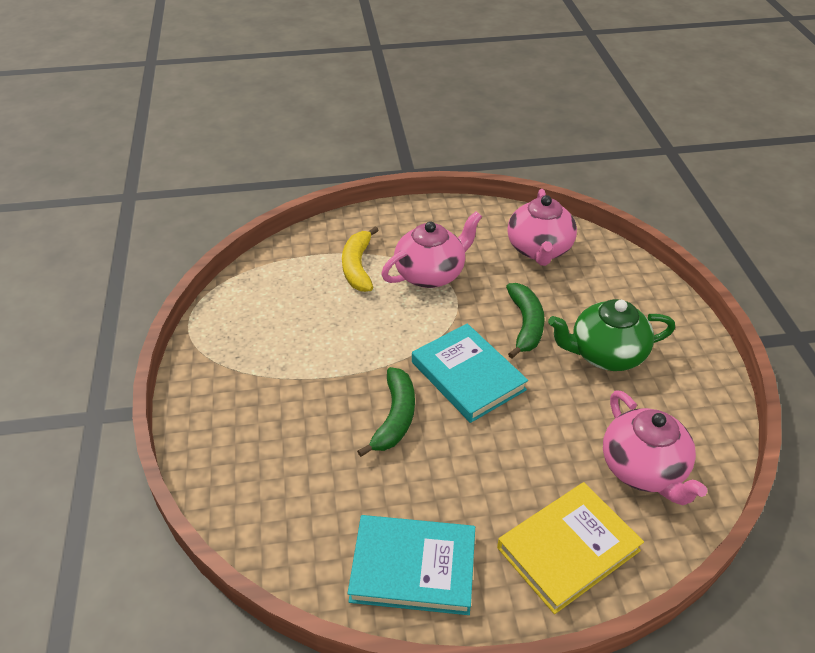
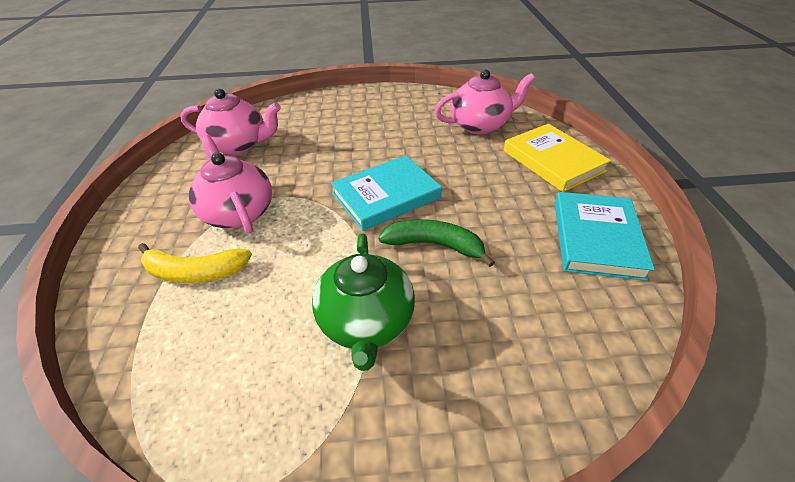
camera: 85 degrees left, 0 degrees up
green banana [506,283,545,359] -> none
green teapot [548,299,675,371] -> green teapot moved to [312,234,415,371]

